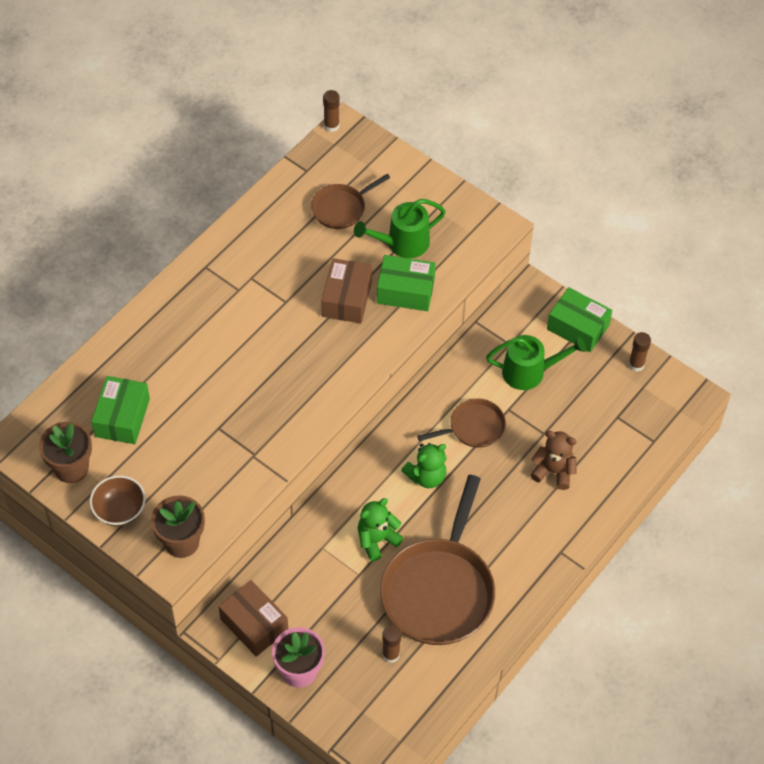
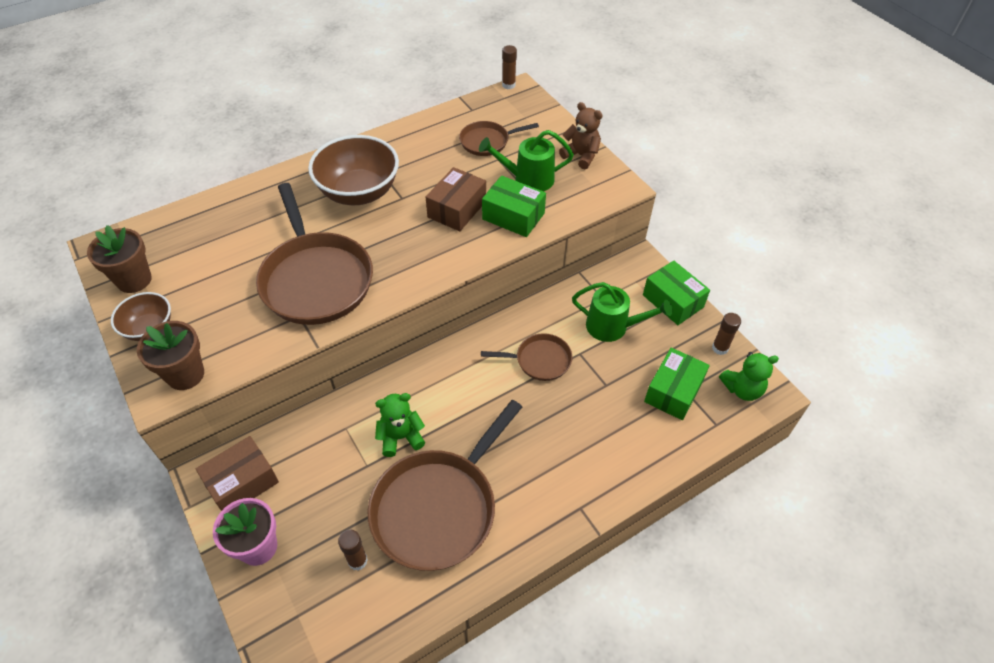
camera: 20 degrees right, 5 degrees down
green box [91,376,150,444] -> green box moved to [644,348,710,420]
brown box [218,580,288,657] -> brown box turned 75 degrees clockwise [196,436,279,511]
green teddy bear [401,443,447,488] -> green teddy bear moved to [719,352,779,401]
brown teddy bear [530,431,577,490] -> brown teddy bear moved to [559,102,603,169]
none -> brown pan [256,183,373,325]
none -> brown bowl [308,135,399,205]

